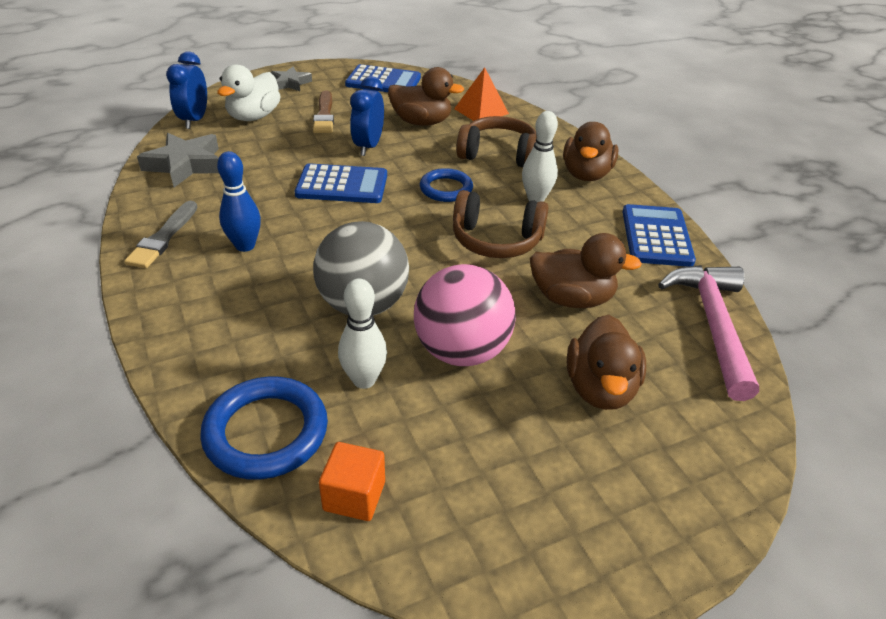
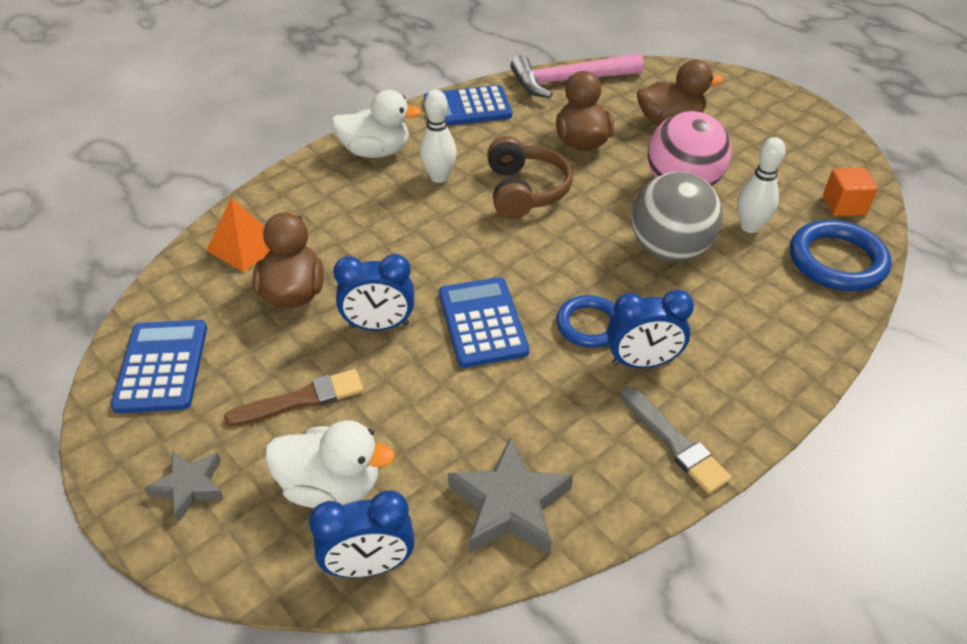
camera: 105 degrees left, 5 degrees up
grey brush [124,201,198,268] -> grey brush turned 60 degrees clockwise [621,386,731,494]
blue bowling pin [217,151,261,252] -> blue clock [607,290,694,368]
blue ring [420,168,473,202] -> blue ring moved to [556,295,615,348]
brown headphones [456,116,537,167] -> none
brown duck [563,122,619,181] -> white duck [331,90,422,158]

